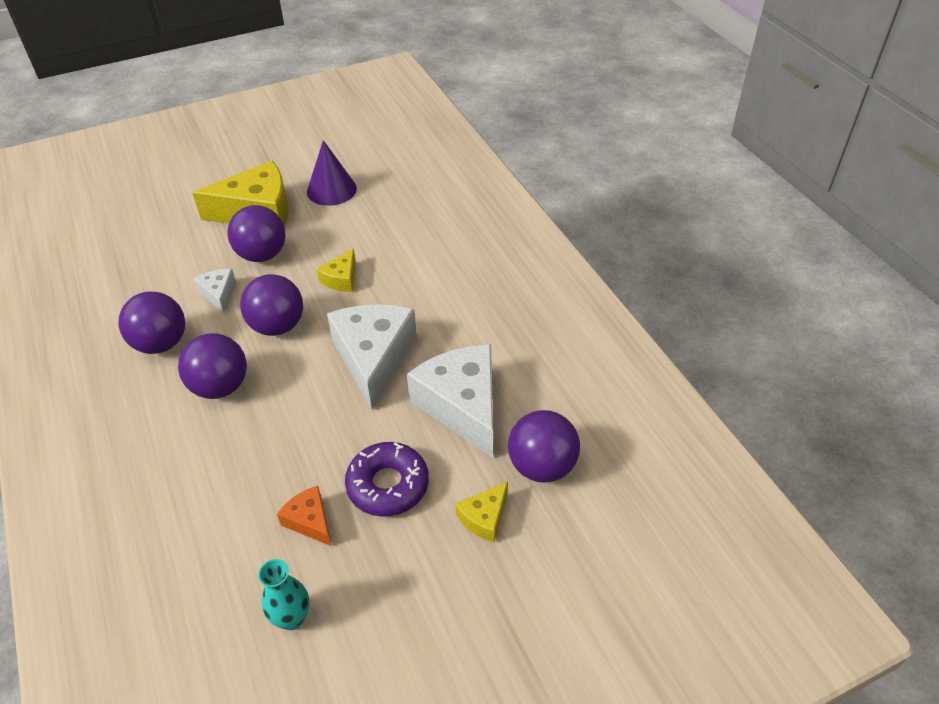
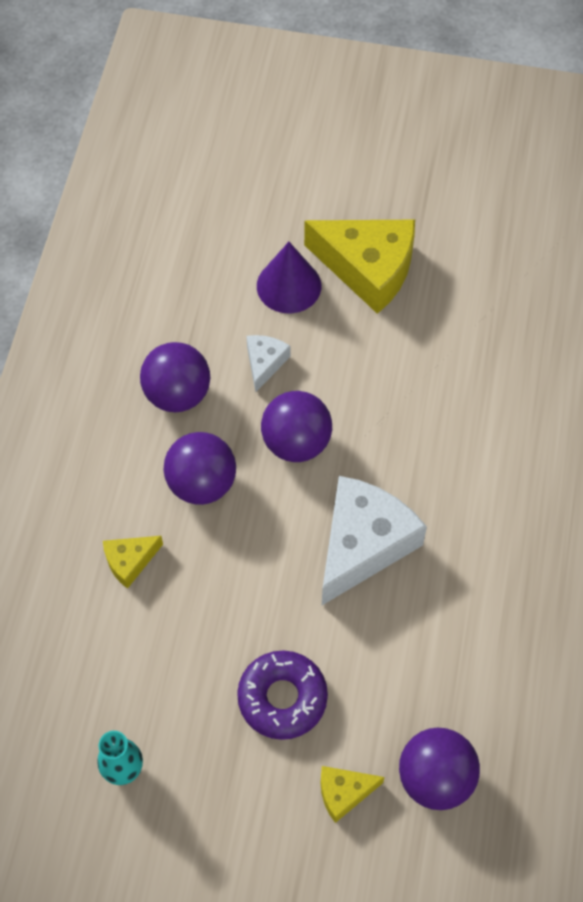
camera: 35 degrees right, 15 degrees up
purple ball [227,205,286,262] -> none
orange cheese [277,486,331,546] -> none
purple cone [307,140,357,206] -> purple cone moved to [257,242,321,313]
yellow cheese [317,249,356,292] -> yellow cheese moved to [103,536,163,589]
white cheese [407,344,493,458] -> none

